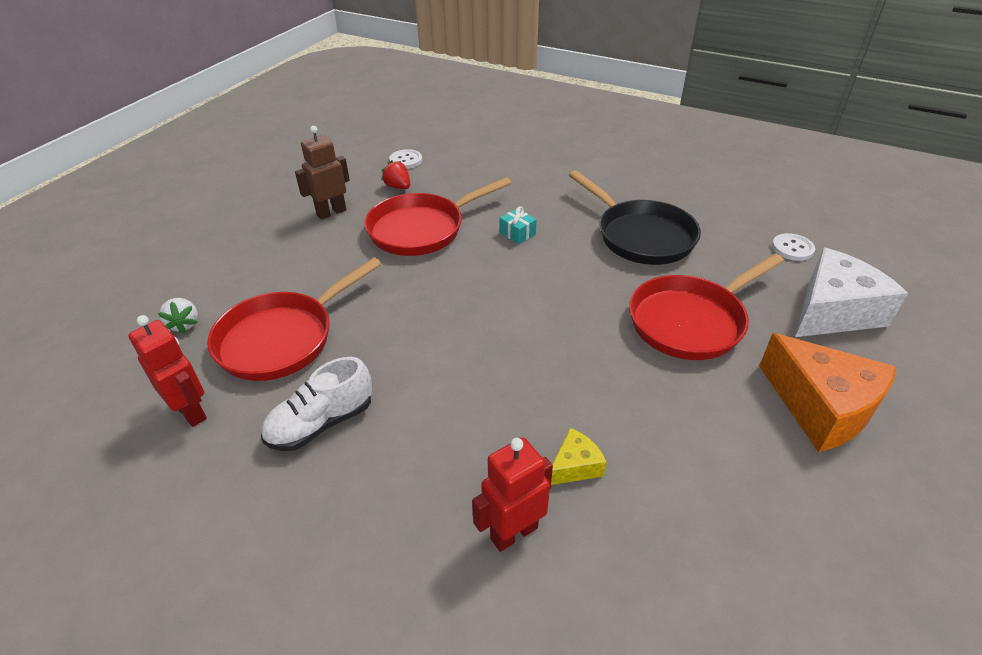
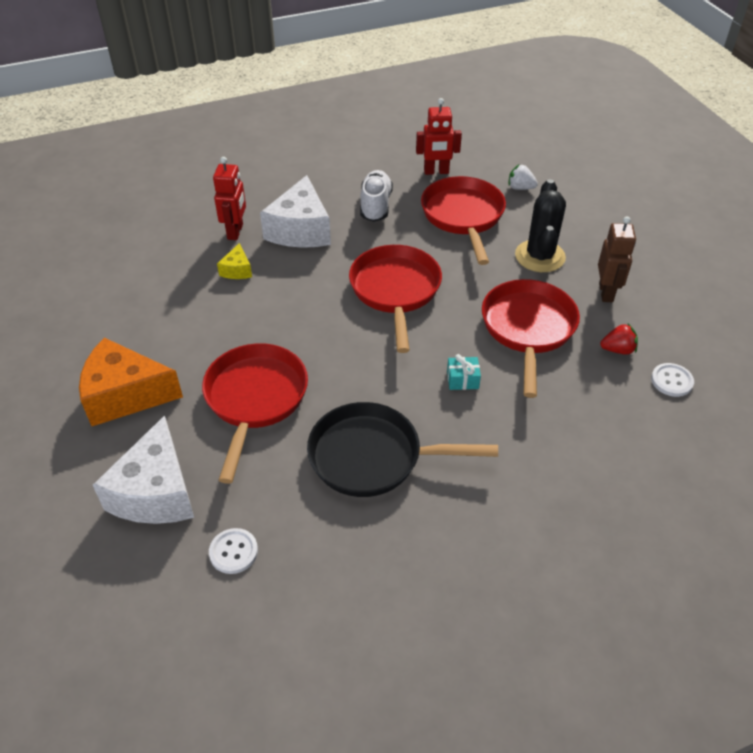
camera: 130 degrees right, 5 degrees up
none -> white cheese [260,175,331,248]
none -> red pan [349,245,442,353]
none -> black cactus [515,179,566,272]

